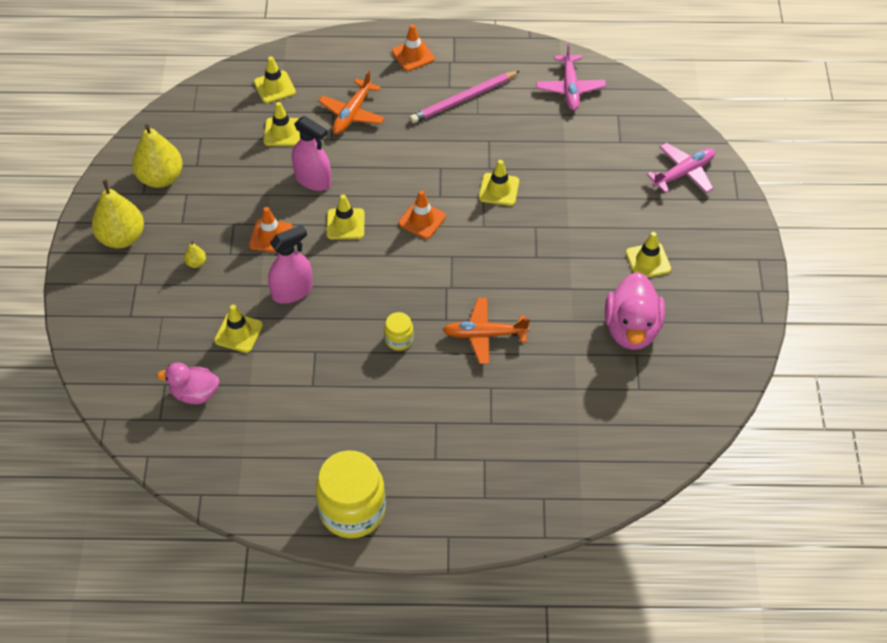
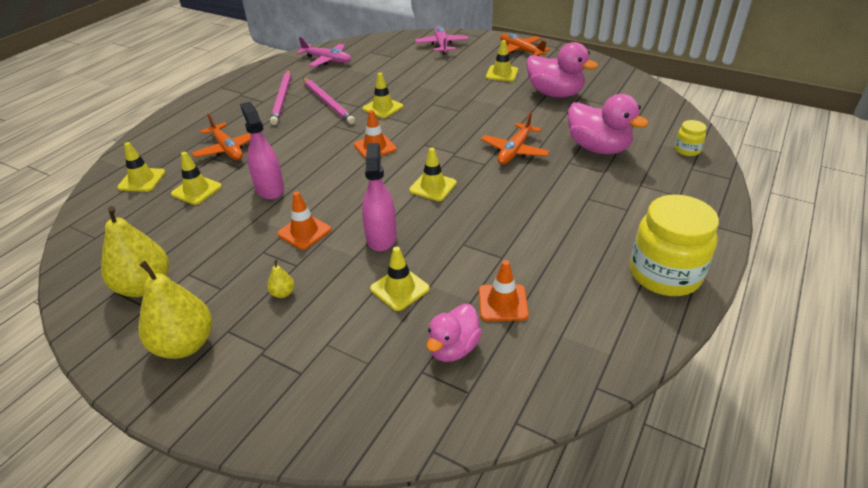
camera: 60 degrees left, 15 degrees down
pink spray bottle [292,116,331,191] -> pink spray bottle turned 90 degrees counterclockwise [240,102,284,199]
yellow traffic cone [326,195,365,239] -> yellow traffic cone moved to [409,148,457,201]
yellow jar [384,312,414,351] -> yellow jar moved to [675,120,707,156]
orange traffic cone [392,24,435,71] -> orange traffic cone moved to [479,260,529,321]
none -> pink pencil [303,78,355,124]
none -> orange plane [500,33,551,56]
none -> pink duck [568,94,648,154]

